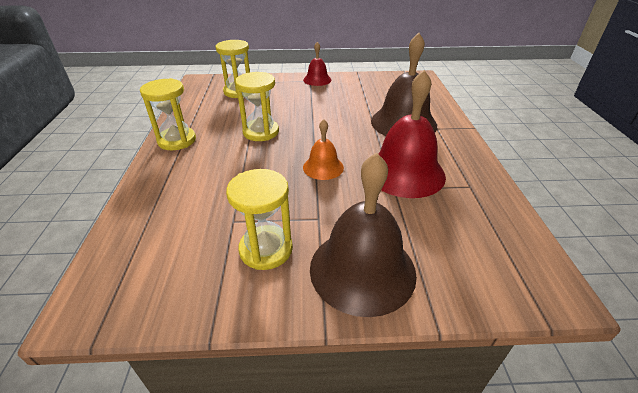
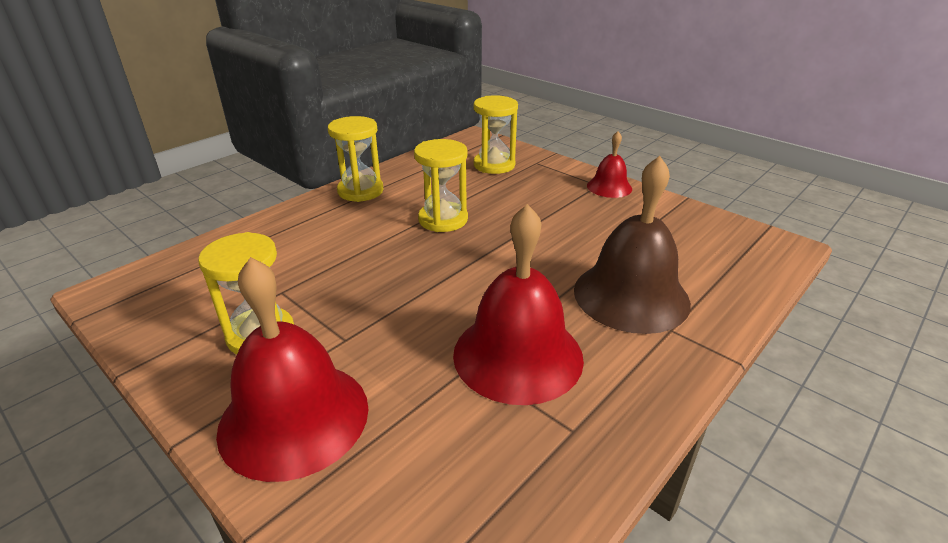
camera: 45 degrees right, 5 degrees down
orange bell [303,119,344,180] -> none
brown bell [310,153,417,317] -> red bell [216,257,369,482]

